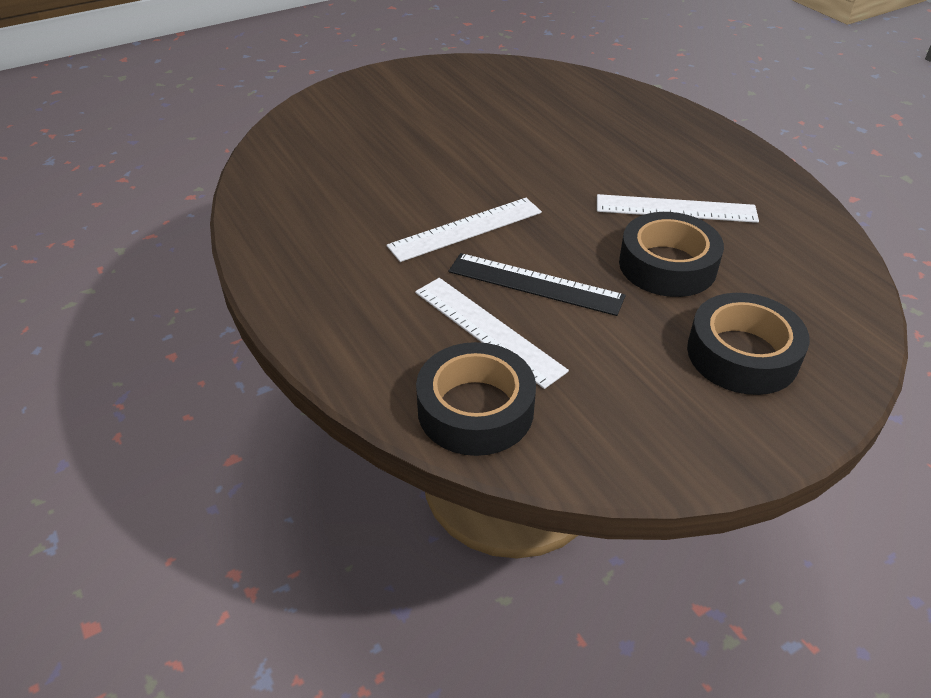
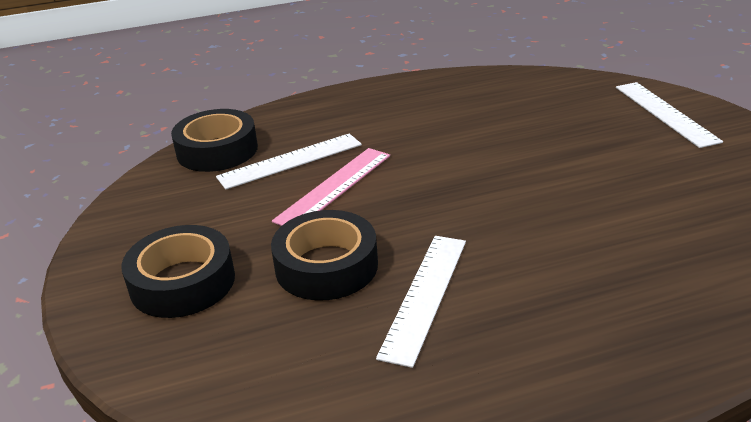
camera: 105 degrees right, 10 degrees down
white ruler [387,198,542,262] -> white ruler moved to [616,82,723,148]
black ruler [449,253,626,316] -> pink ruler [272,148,390,226]

